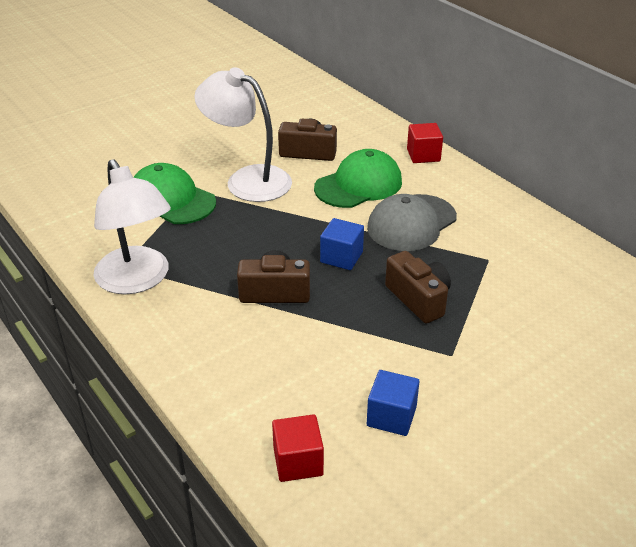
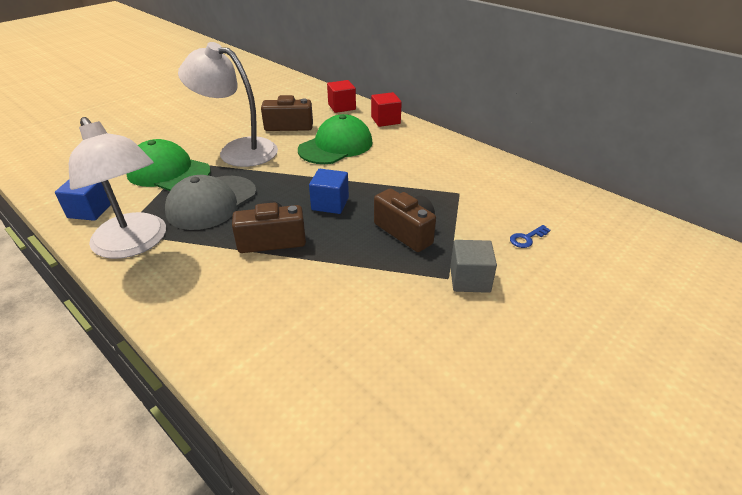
camera: 10 degrees left, 0 degrees up
red cube [272,414,324,482] -> red cube moved to [327,80,356,113]
grey cap [367,194,457,251] -> grey cap moved to [165,175,256,230]
blue cube [367,370,420,436] -> blue cube moved to [55,180,111,221]
none -> grey cube [450,240,497,293]
none -> blue key [510,225,550,248]

